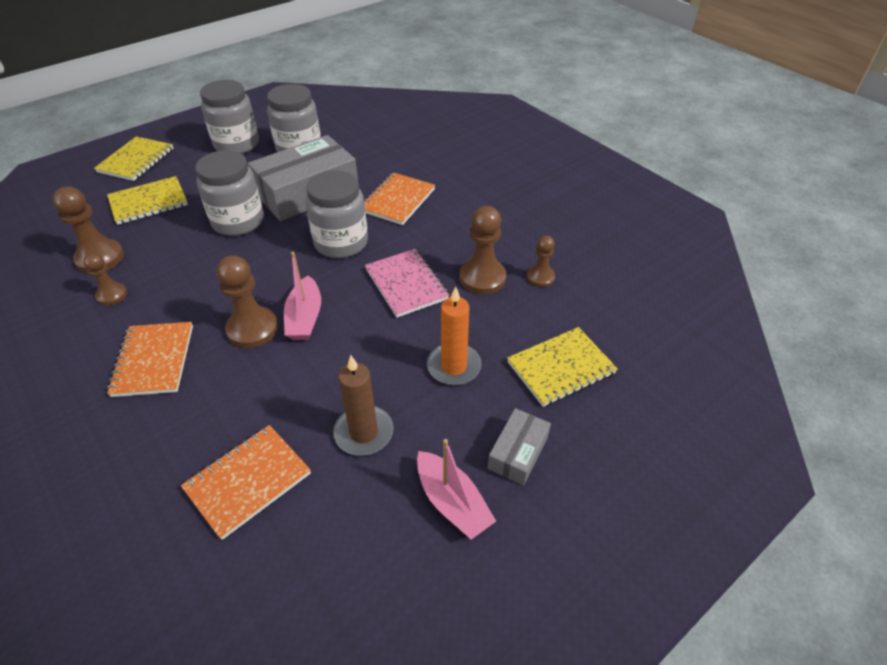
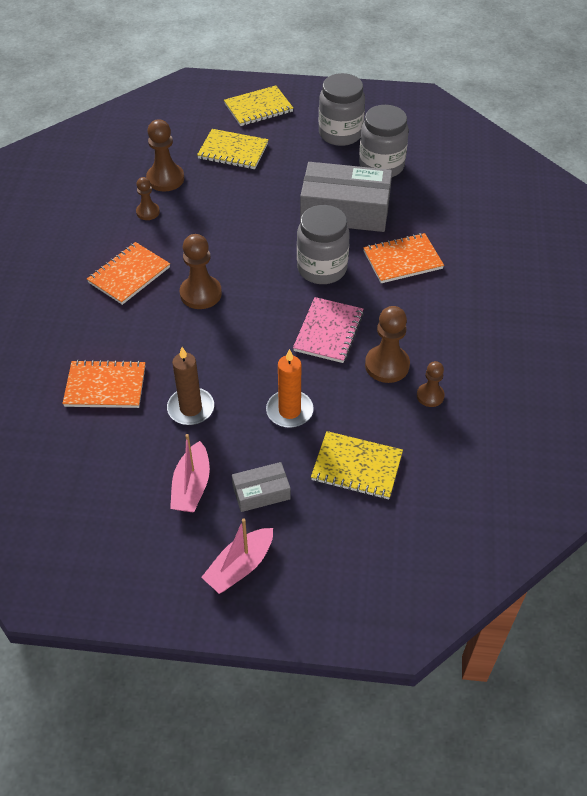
camera: 45 degrees right, 5 degrees up
grey jar [195,150,264,236] -> none
pink boat [284,252,321,340] -> pink boat moved to [201,518,273,594]

